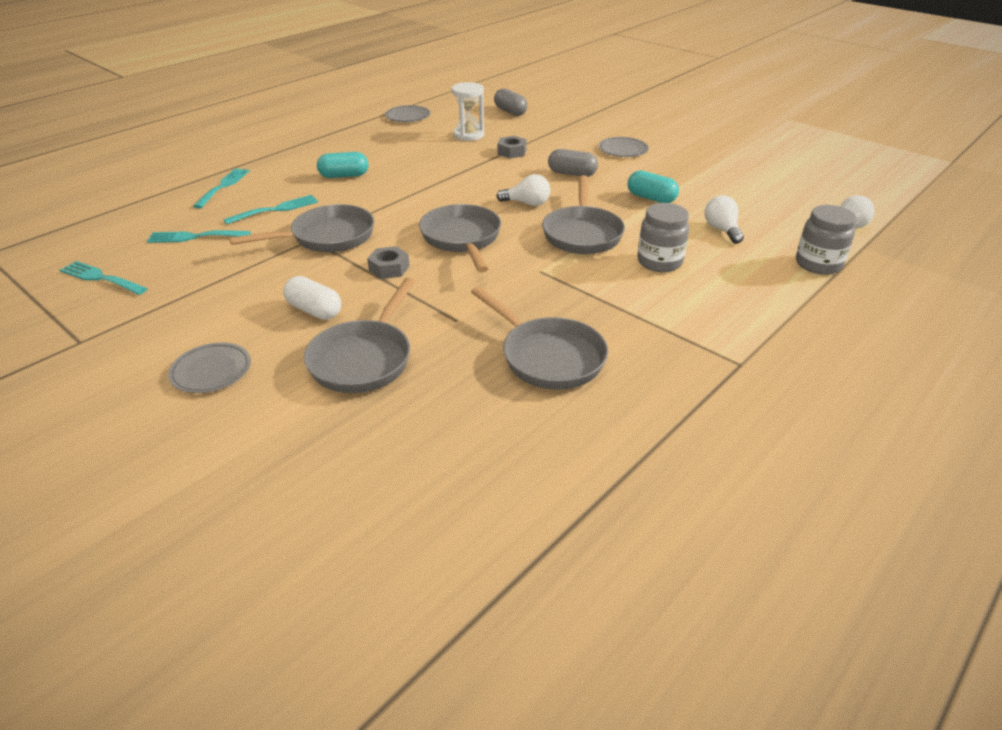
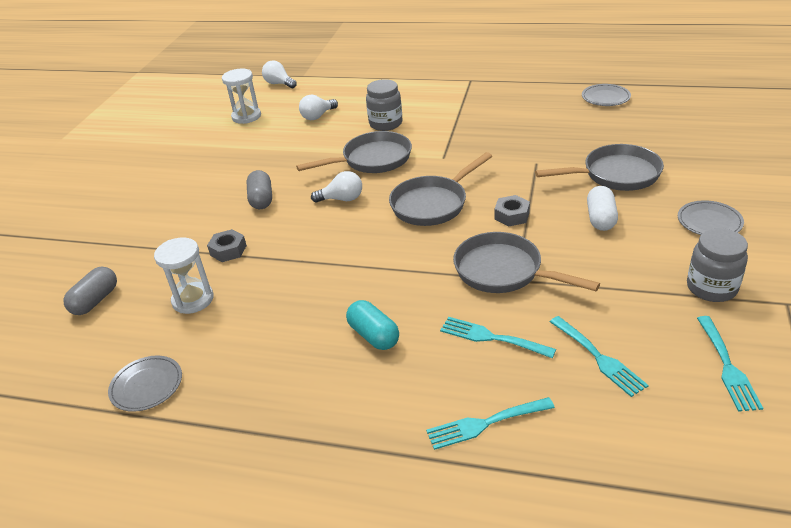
camera: 115 degrees left, 0 degrees up
grey pan [471,286,608,390] -> none
white light bulb [496,174,550,206] -> white light bulb turned 105 degrees clockwise [311,171,362,203]
grey plate [599,137,649,157] -> grey plate moved to [582,84,631,106]
turquoise capsule [628,170,679,203] -> none
grey jar [796,205,856,275] -> grey jar moved to [687,228,748,302]
none -> white hourglass [222,69,261,124]

